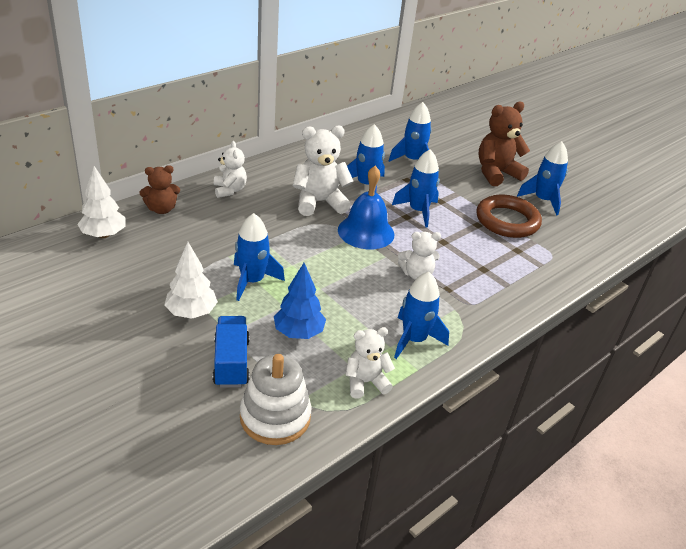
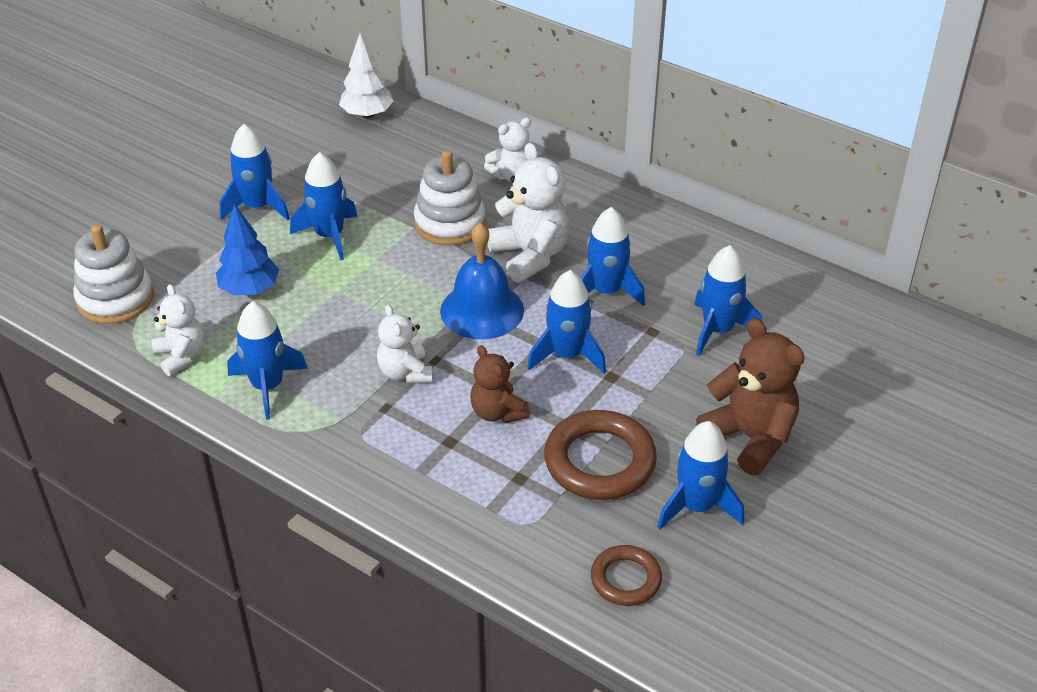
camera: 80 degrees right, 5 degrees up
brown teddy bear [140,165,180,214] -> brown teddy bear moved to [470,345,530,424]
white tree [164,242,218,319] -> blue rocket [220,124,290,220]
blue truck [213,316,249,388] -> none
none -> white stacking toy [414,150,486,246]
none -> brown ring [591,545,662,606]

